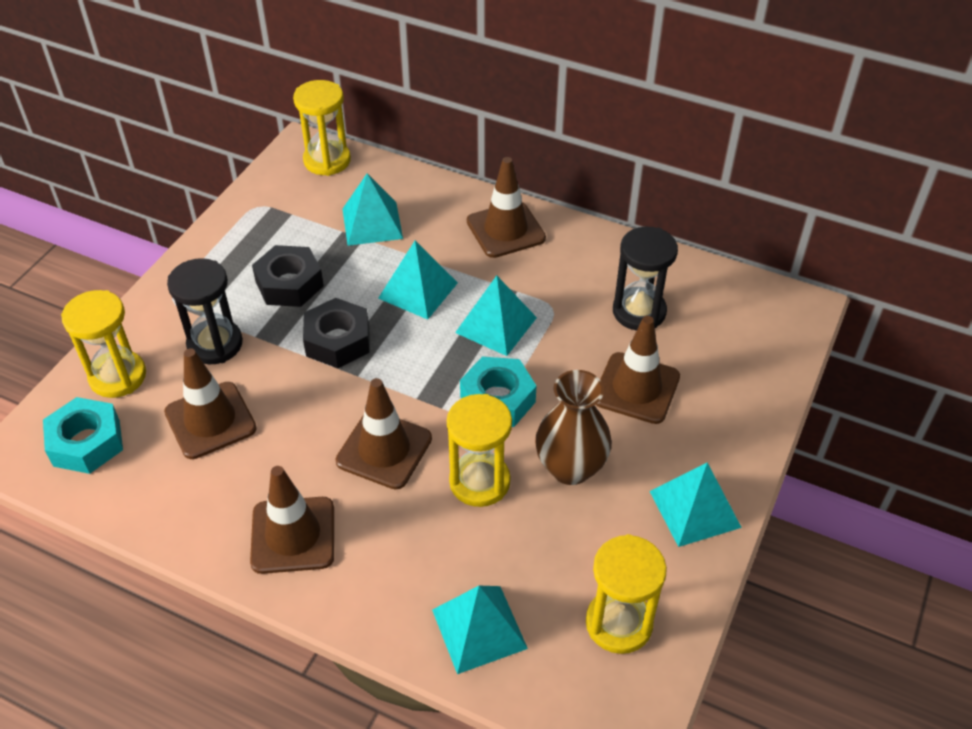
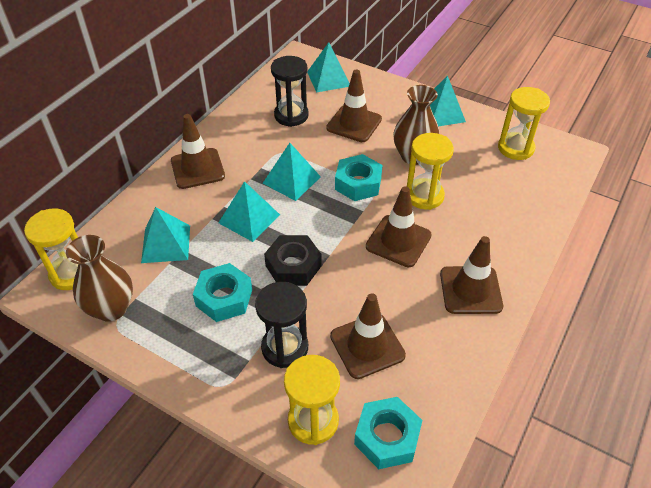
camera: 85 degrees left, 0 degrees up
black nut [252,245,324,307] -> turquoise nut [193,263,252,322]
turquoise pyramid [432,586,528,674] -> turquoise pyramid moved to [307,42,350,93]
none -> brown vase [66,235,133,322]

